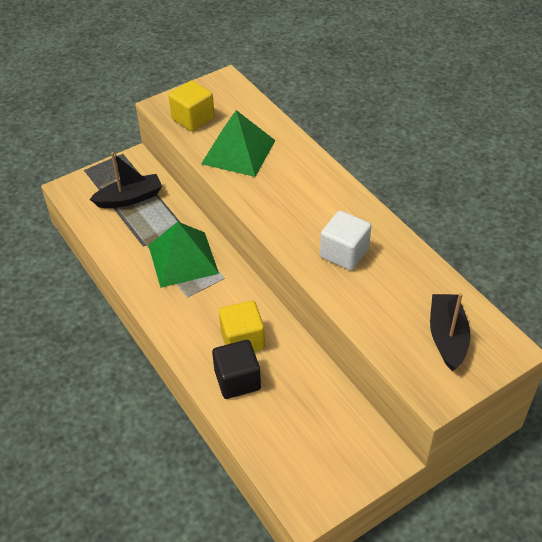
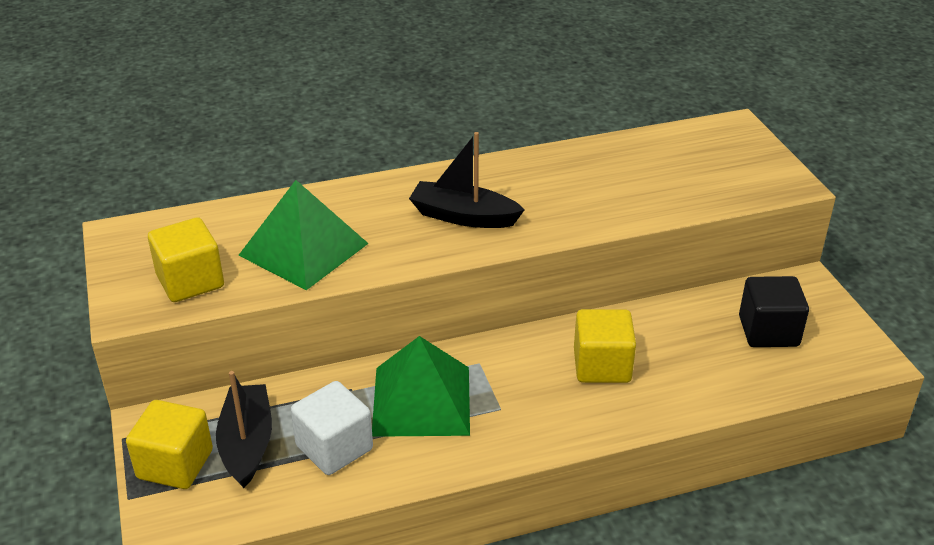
camera: 75 degrees left, 10 degrees down
black cube [212,340,261,399] -> black cube moved to [739,276,809,347]
white cube [320,211,371,270] -> white cube moved to [291,381,373,475]
black boat [430,293,470,371] -> black boat moved to [409,132,524,228]
none -> yellow cube [126,400,213,489]

